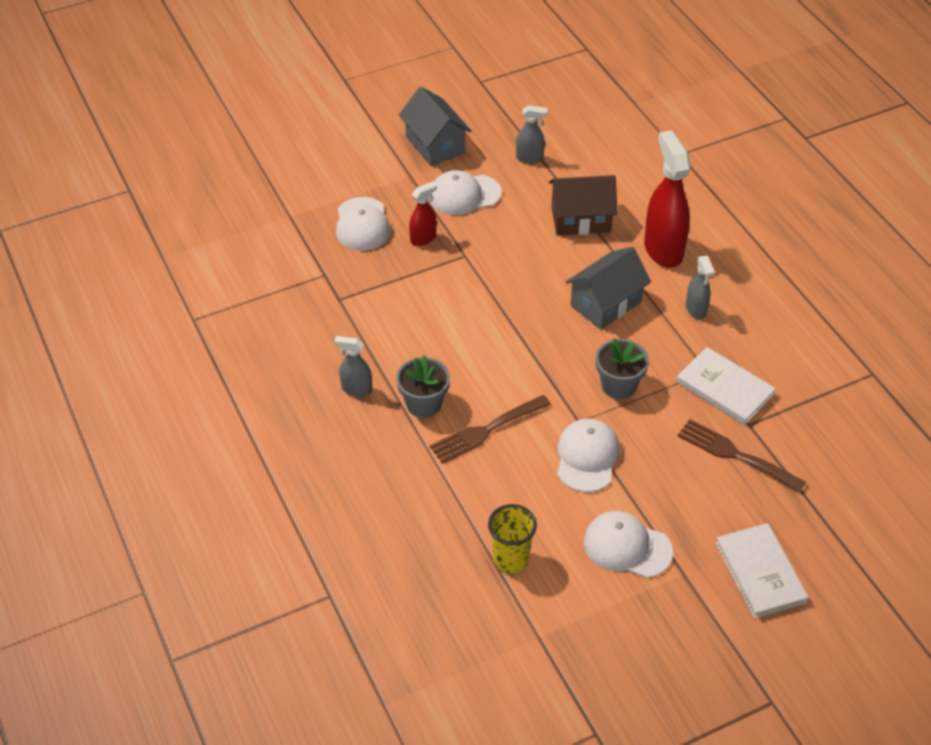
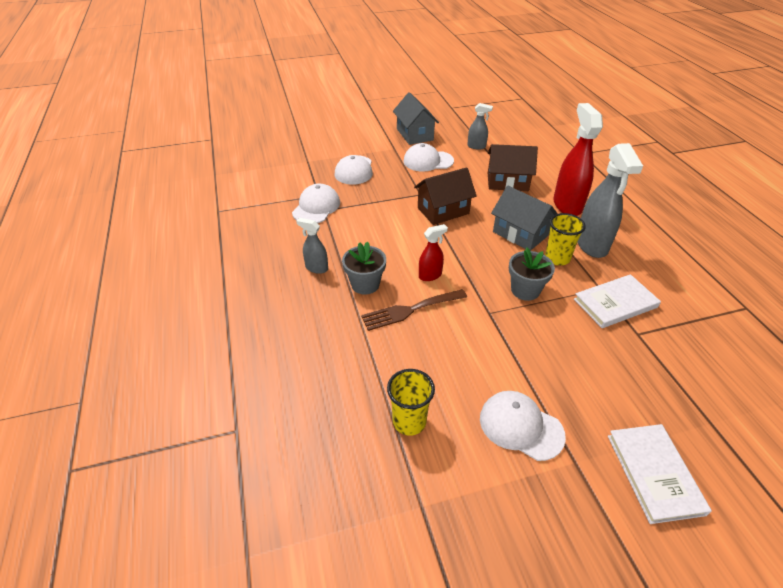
camera: 10 degrees right, 5 degrees down
red spray bottle [409,182,437,246] -> red spray bottle moved to [419,224,448,281]
white cap [557,419,620,492] -> white cap moved to [292,184,340,223]
grey house [565,247,651,330] -> grey house turned 75 degrees clockwise [491,186,558,251]
white book [676,347,776,425] -> white book turned 75 degrees counterclockwise [574,274,661,328]
brown fork [677,419,806,493] -> none
grey spray bottle [686,256,715,319] -> grey spray bottle [578,143,643,258], size x1.94
none -> brown house [414,167,477,225]
none -> yellow cup [545,213,586,266]

